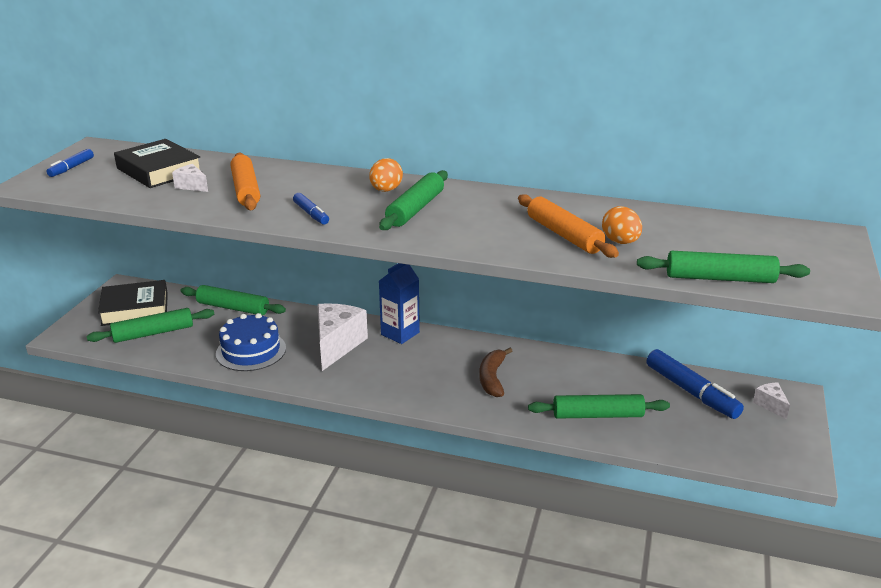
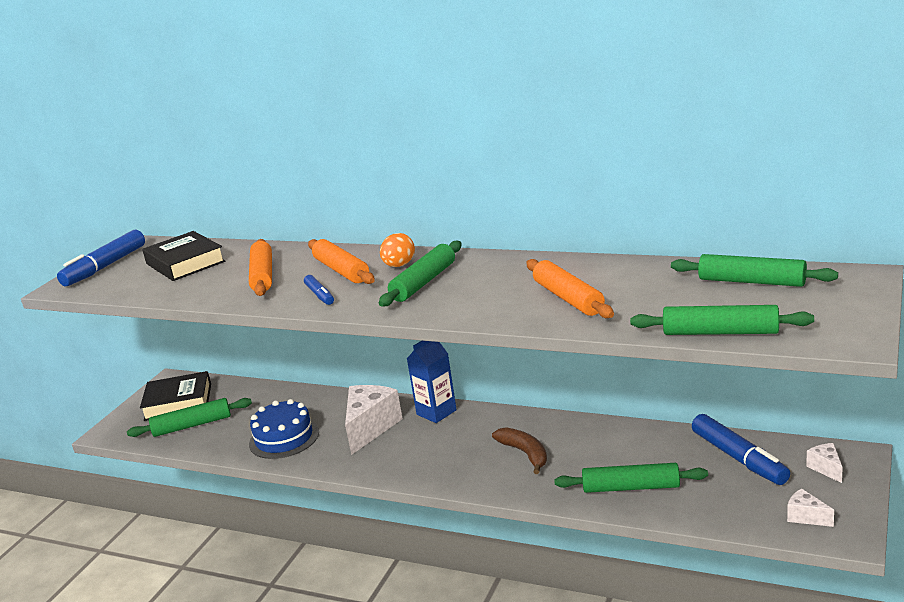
camera: 10 degrees right, 5 degrees down
blue marker [46,149,94,177] -> blue marker [57,230,145,286], size x1.88
white cheese [172,164,208,192] -> white cheese moved to [787,488,834,527]
green rolling pin [180,285,286,315] -> green rolling pin moved to [671,254,838,287]
brown banana [479,348,512,397] -> brown banana turned 135 degrees clockwise [492,427,547,474]
orange egg [602,206,642,244] -> none
none -> orange rolling pin [308,239,375,284]

